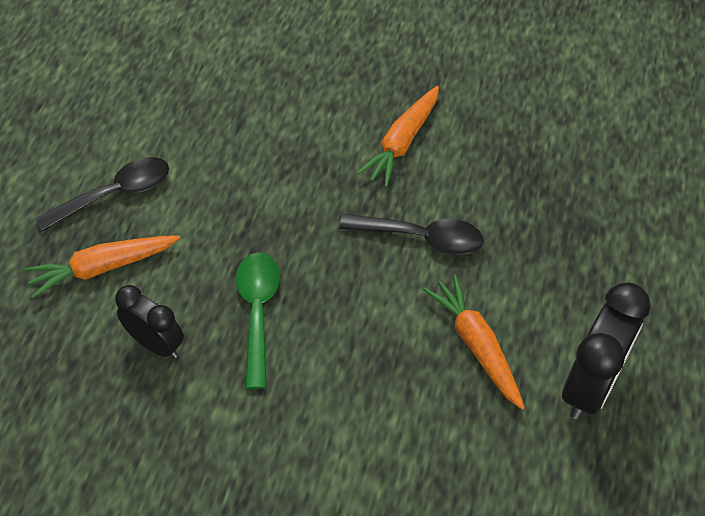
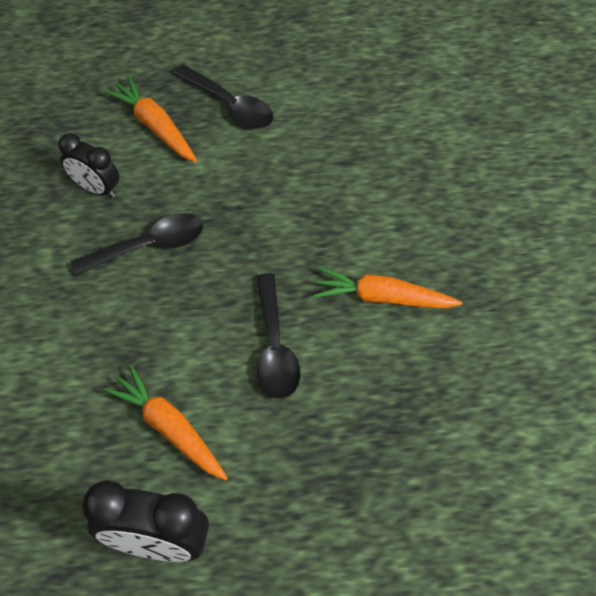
camera: 70 degrees right, 5 degrees up
black clock [115,285,184,358] -> black clock turned 105 degrees clockwise [58,133,119,198]
green spoon [236,252,280,389] -> black spoon [71,213,203,276]
orange carrot [423,274,525,410] -> orange carrot turned 90 degrees counterclockwise [104,365,228,480]

